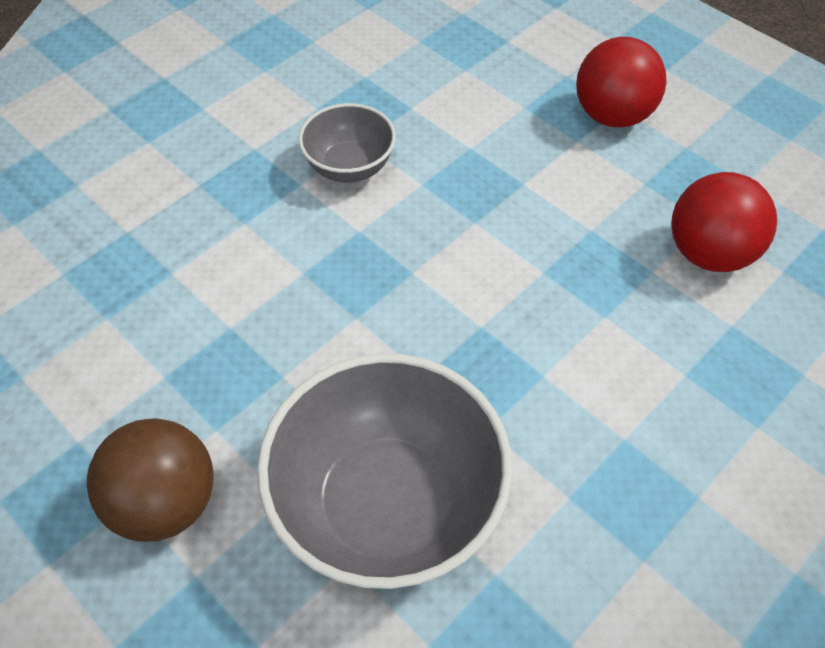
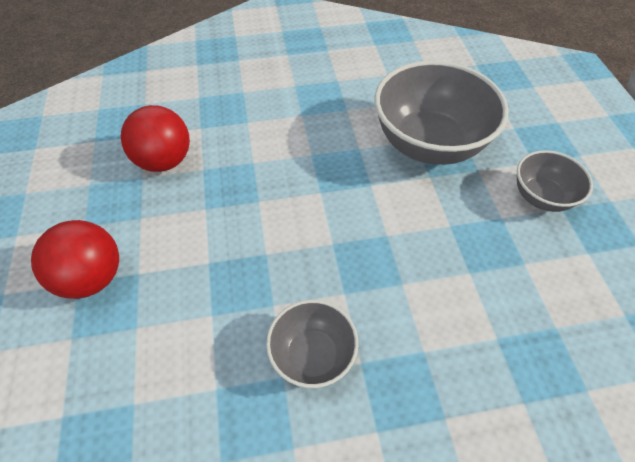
camera: 145 degrees left, 0 degrees up
brown ball [87,418,214,542] -> grey bowl [517,150,593,212]

